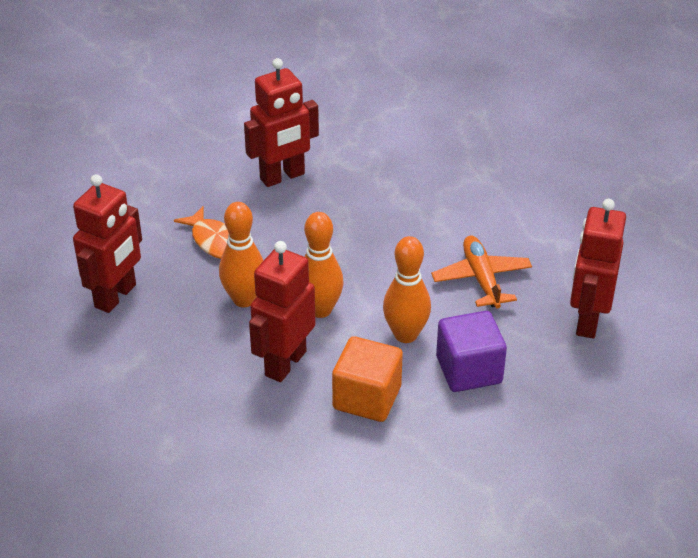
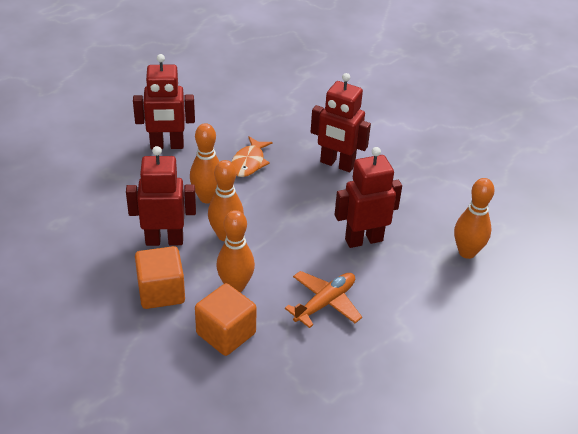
camera: 55 degrees right, 0 degrees up
purple cube [436,311,507,392] -> orange cube [195,283,257,356]
red robot [570,199,626,339] -> red robot moved to [335,147,402,248]
none -> orange bowling pin [454,178,495,259]

